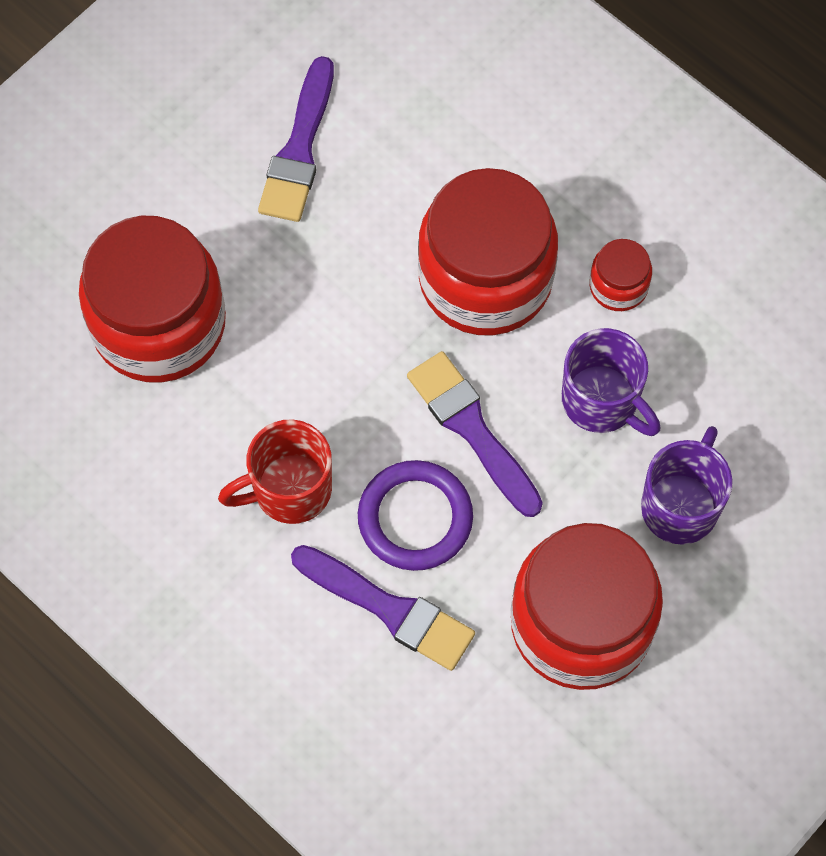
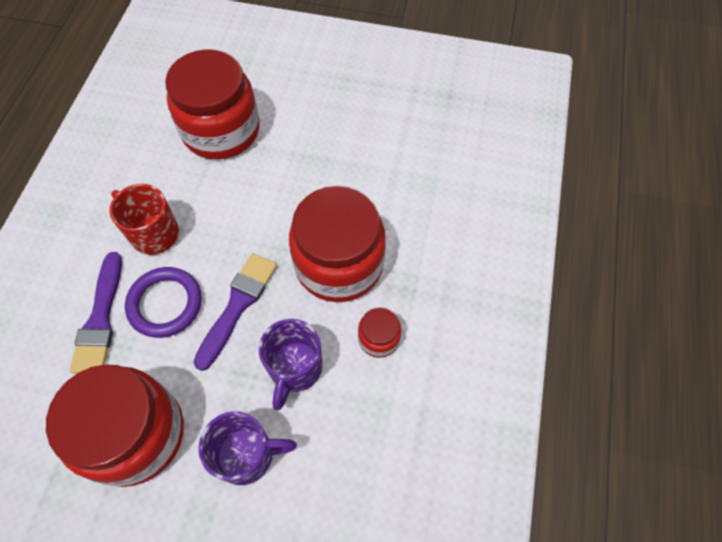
camera: 60 degrees right, 5 degrees down
purple brush [258,56,334,222] -> none

